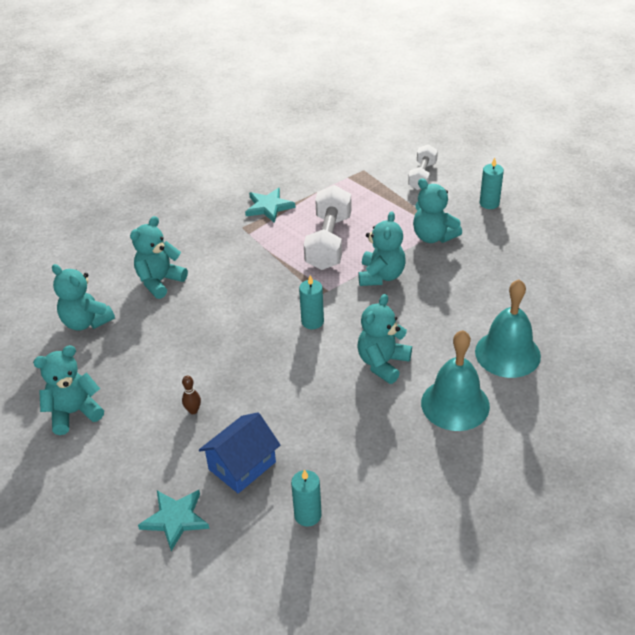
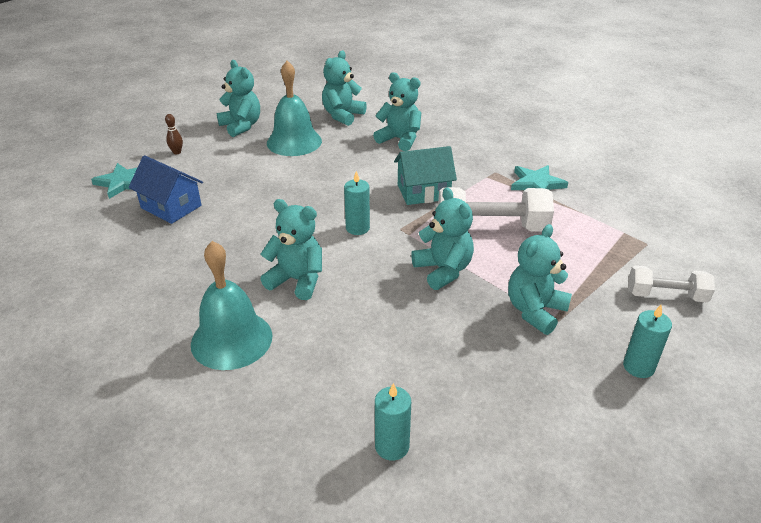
camera: 80 degrees right, 5 degrees down
brown bowling pin [182,376,201,414] -> brown bowling pin moved to [165,114,183,154]
turquoise candle [291,469,322,527] -> turquoise candle moved to [375,383,411,461]
turquoise teddy bear [358,211,406,286] -> turquoise teddy bear turned 120 degrees counterclockwise [411,187,474,290]
turquoise bell [475,279,541,378] -> turquoise bell moved to [267,61,322,156]
none -> turquoise house [394,146,457,205]

